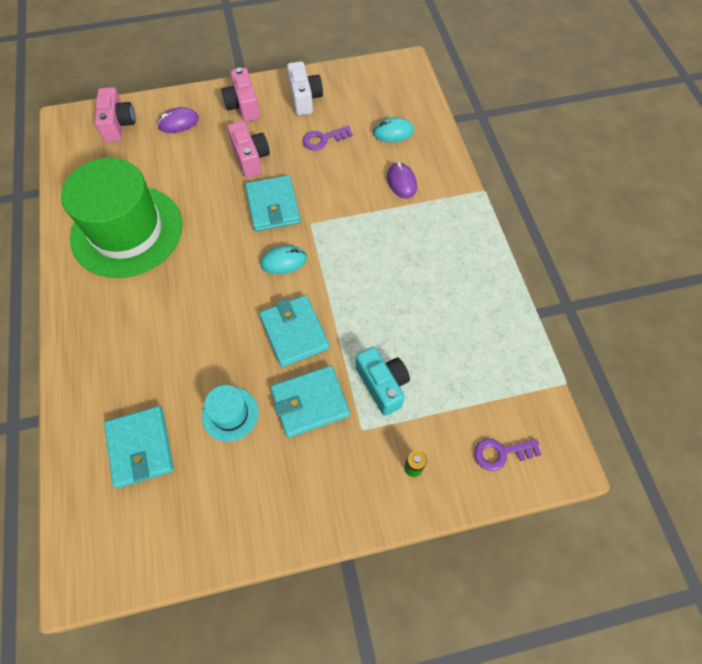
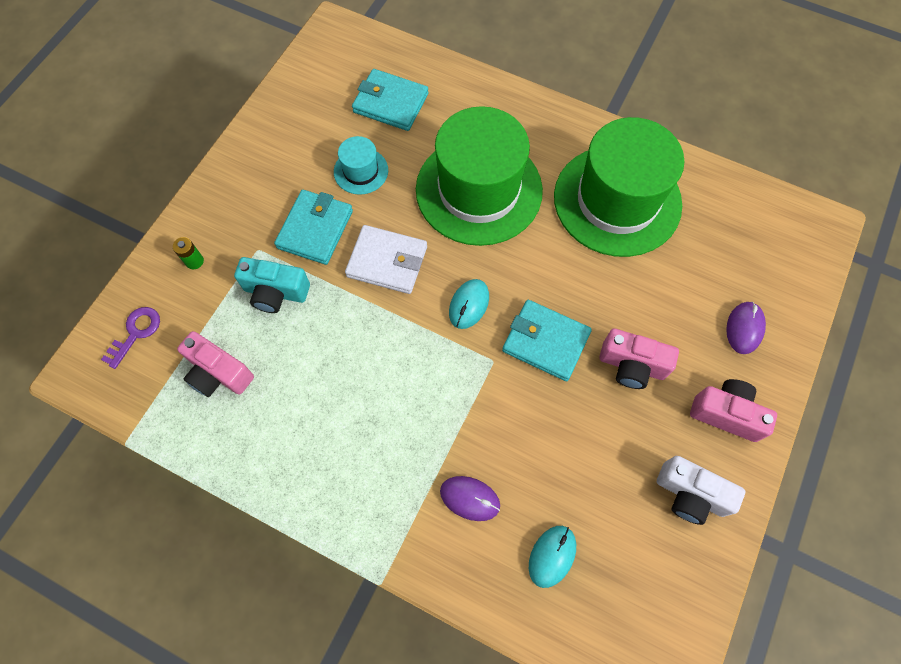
camera: 130 degrees right, 5 degrees up
pink camera [95,87,136,142] -> pink camera moved to [177,331,254,397]
turquoise wallet [259,295,330,367] -> white wallet [345,225,427,294]
purple key [302,126,353,150] -> none
none -> green hat [416,106,543,246]

